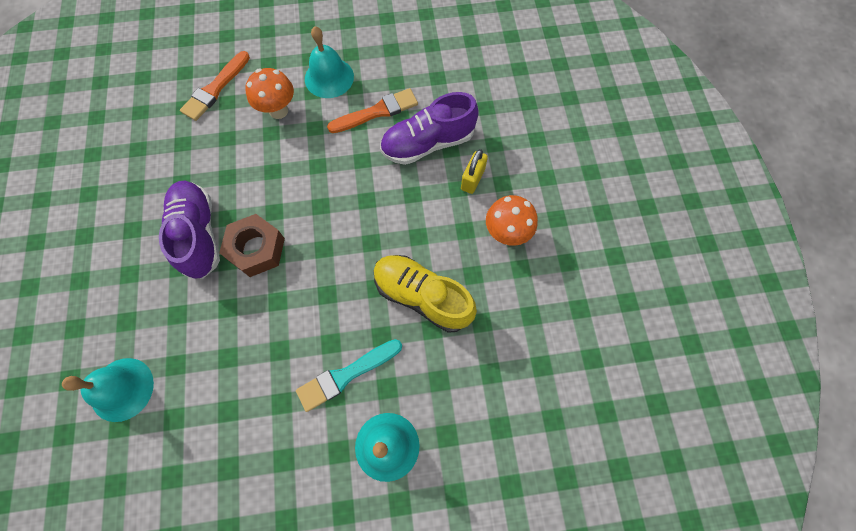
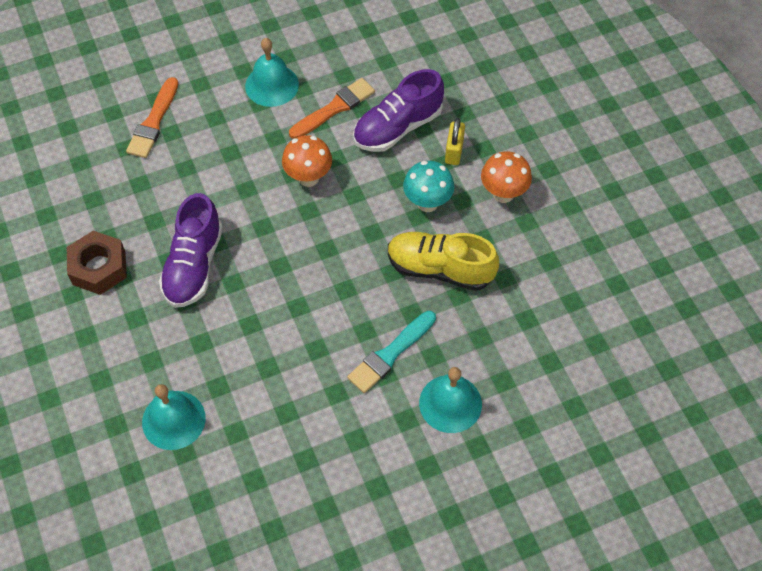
camera: 15 degrees left, 10 degrees down
purple shoe [159,181,220,279] -> purple shoe turned 135 degrees counterclockwise [159,193,223,308]
brown nut [219,214,285,277] -> brown nut moved to [67,231,127,295]
orange mushroom [245,68,294,119] -> orange mushroom moved to [282,135,332,187]
none -> turquoise mushroom [403,161,454,212]

